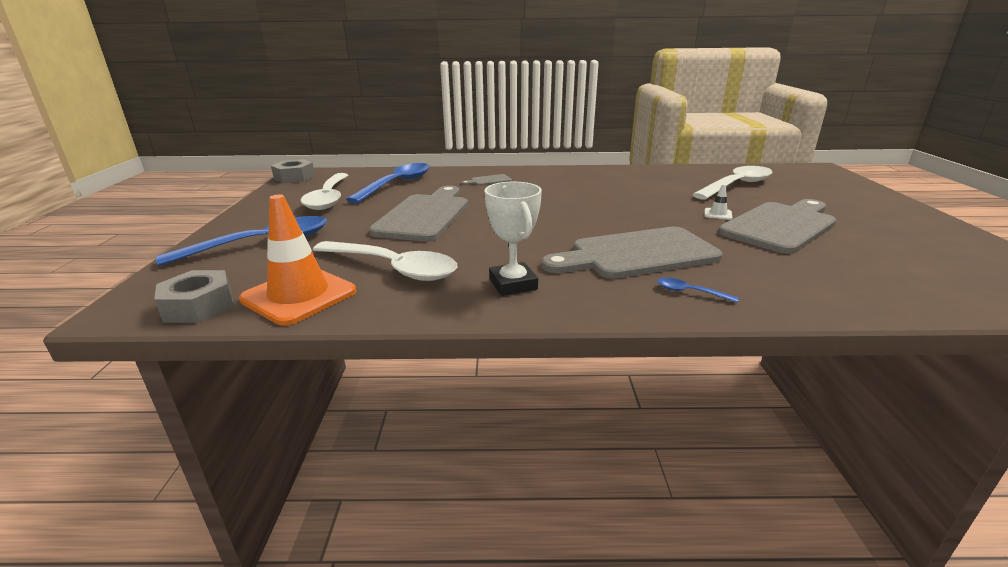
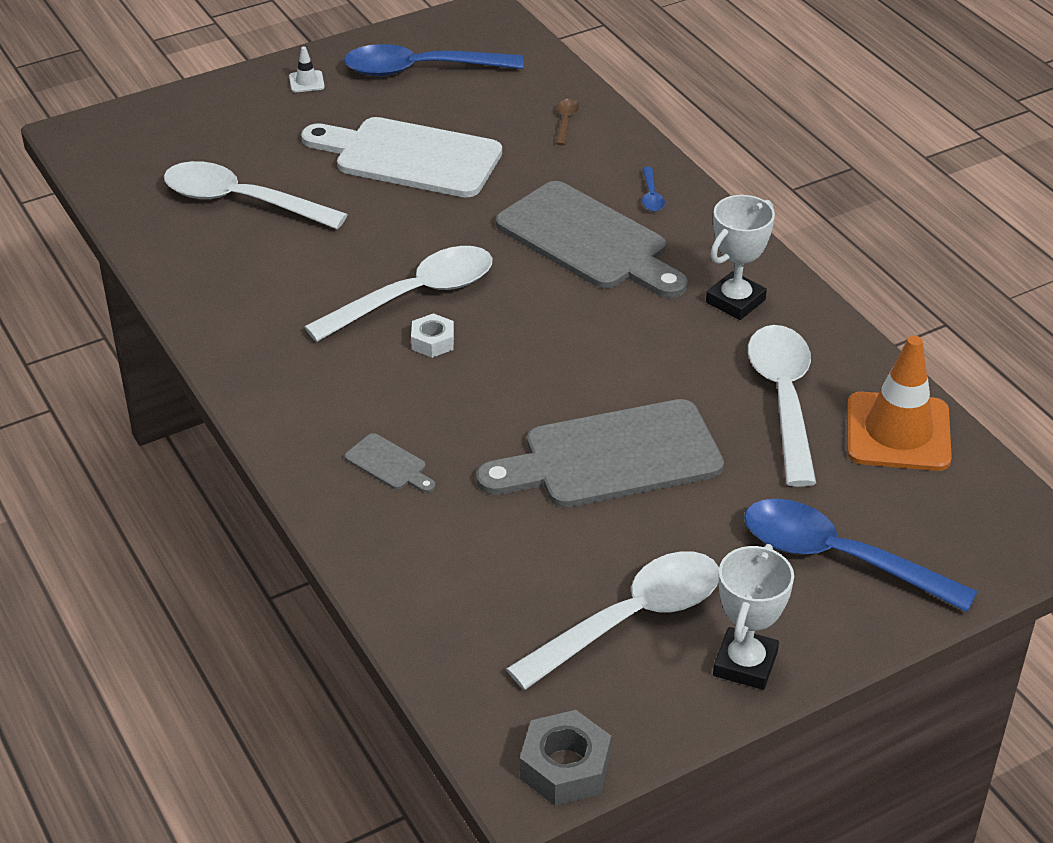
camera: 120 degrees left, 15 degrees up
grey nut [154,270,234,323] -> none
blue spoon [346,163,430,203] -> blue spoon moved to [344,44,524,76]
white traffic cone [705,184,732,220] -> white traffic cone moved to [289,47,325,92]
grey cutting board [718,199,836,254] -> white cutting board [301,117,502,198]
none -> white spoon [304,246,493,342]
none -> white nut [411,313,454,358]
none -> brown spoon [556,99,579,145]
none -> white trophy [713,544,794,690]

